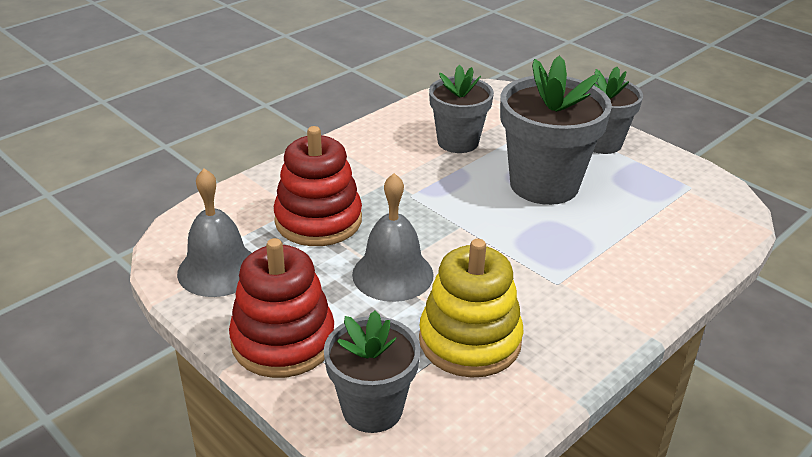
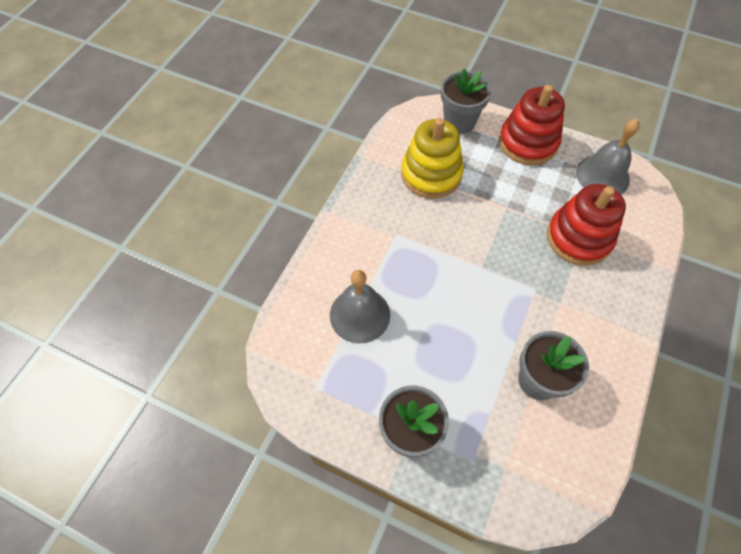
camera: 160 degrees right, 25 degrees up
grey bell [352,173,434,302] -> grey bell moved to [330,270,390,344]
grey flower pot [500,55,612,205] -> none

